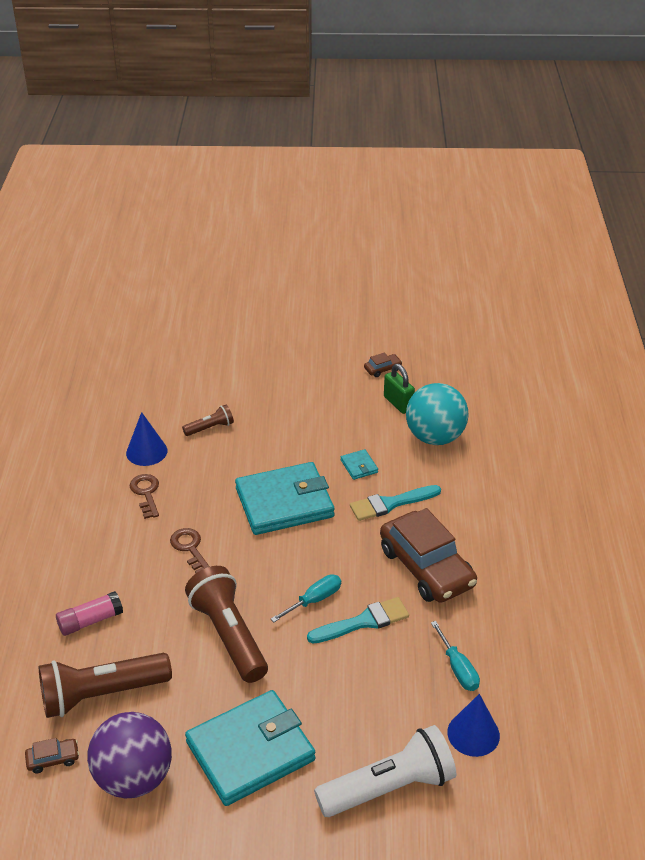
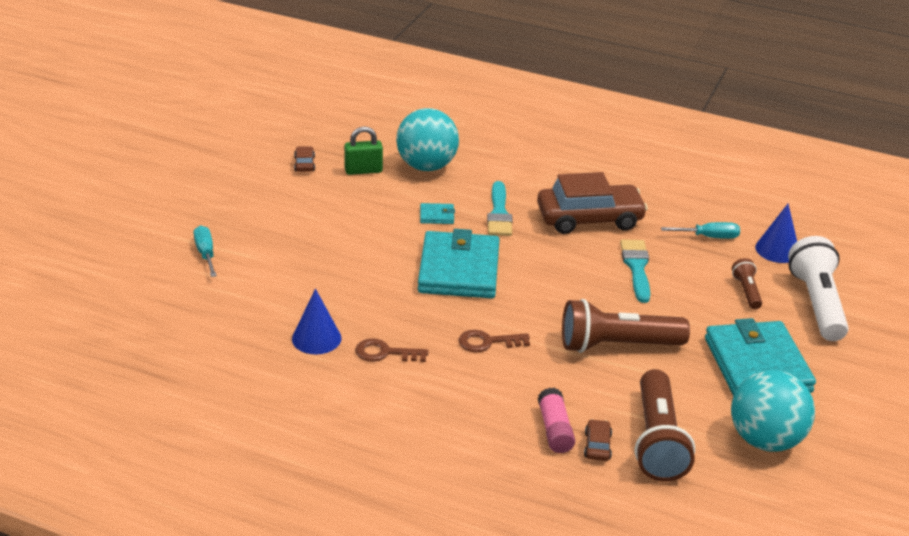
camera: 70 degrees left, 5 degrees down
brown car [25,738,79,774] -> brown car moved to [584,419,612,461]
purple ball [87,712,172,798] -> turquoise ball [731,370,815,452]
brown flashlight [182,404,234,436] -> brown flashlight moved to [732,258,762,309]
turquoise screwdriver [271,574,341,622] -> turquoise screwdriver moved to [194,225,217,277]

